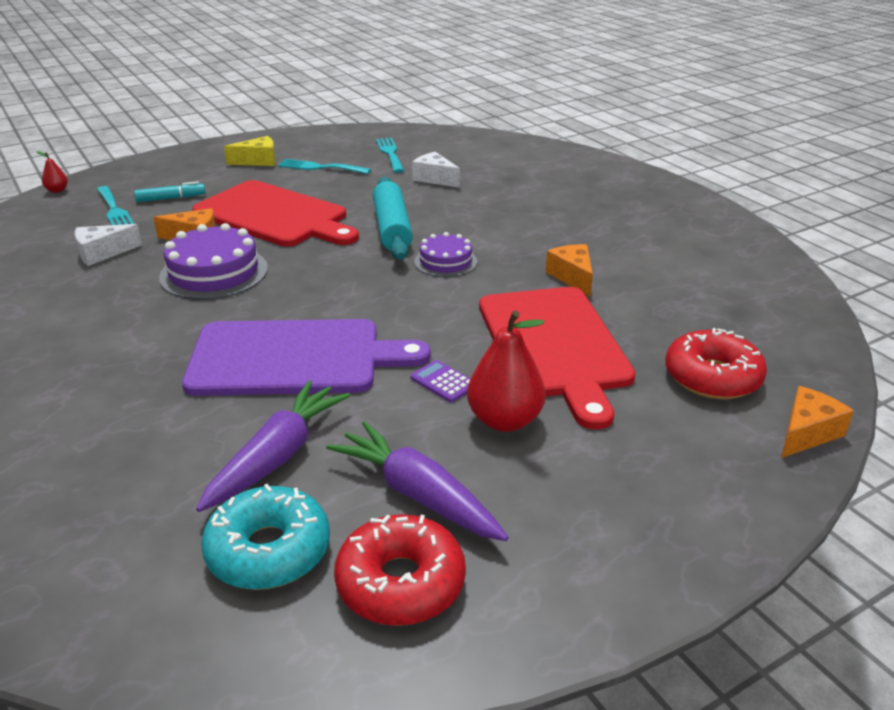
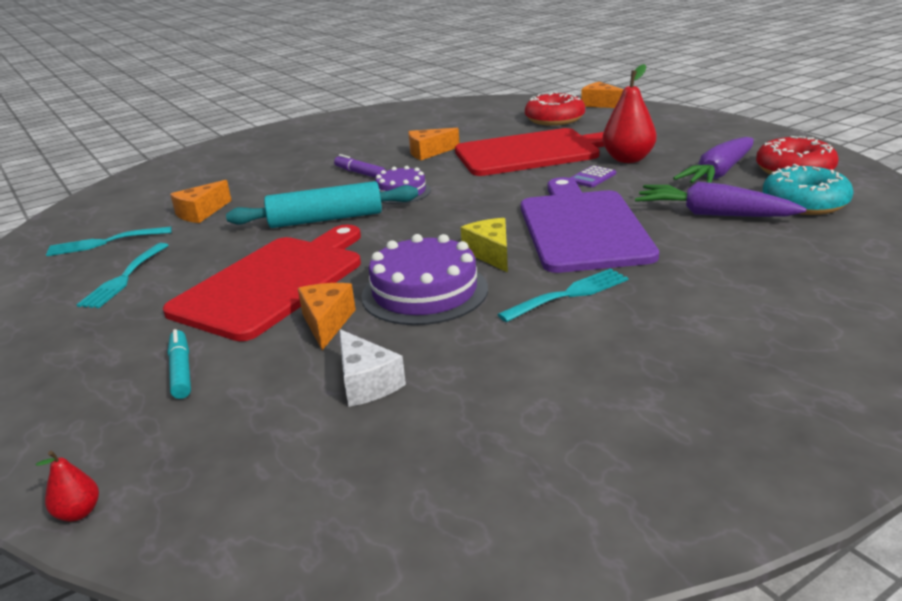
camera: 90 degrees left, 5 degrees down
turquoise fork [97,186,134,225] -> turquoise fork moved to [497,268,628,322]
yellow cheese [224,136,276,166] -> yellow cheese moved to [461,218,508,273]
white cheese [412,152,460,188] -> orange cheese [170,180,232,223]
none -> purple marker [334,154,386,178]

